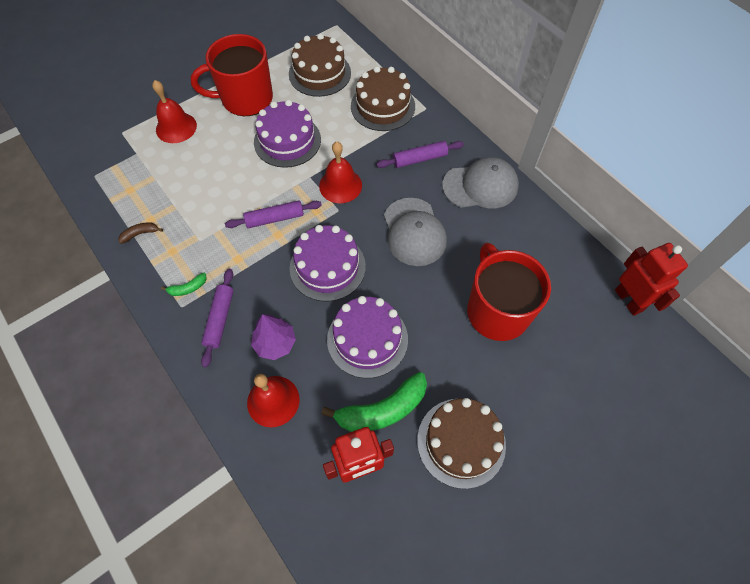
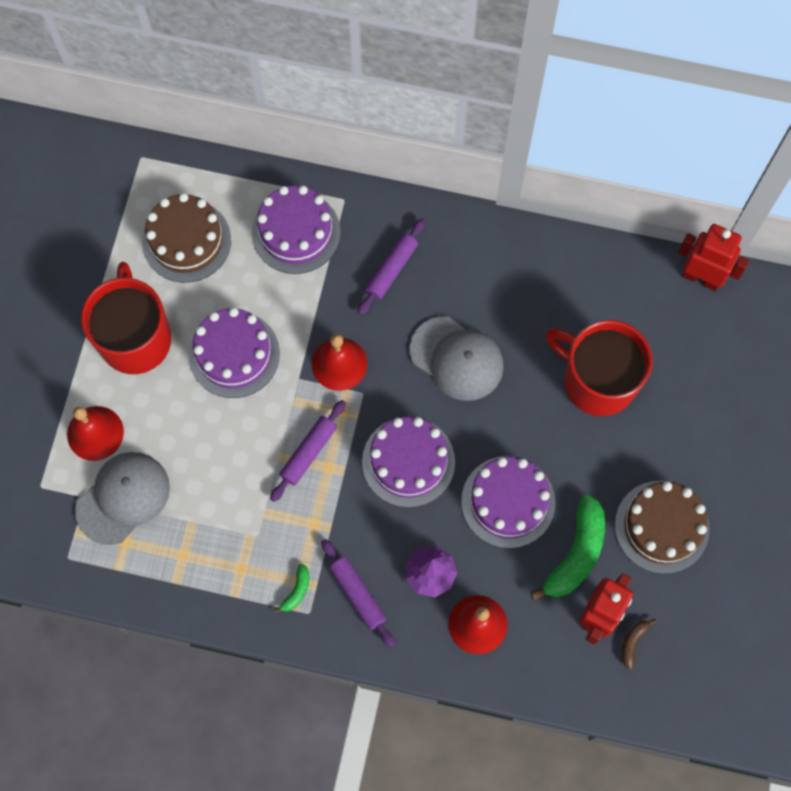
camera: 40 degrees left, 10 degrees up
brown banana [118,222,163,244] -> brown banana moved to [621,619,656,669]
red mug [191,34,273,116] -> red mug turned 135 degrees clockwise [81,262,171,374]
brown cake [351,66,415,131] -> purple cake [252,185,341,274]
grey cap [442,157,519,208] -> grey cap moved to [75,452,170,545]

